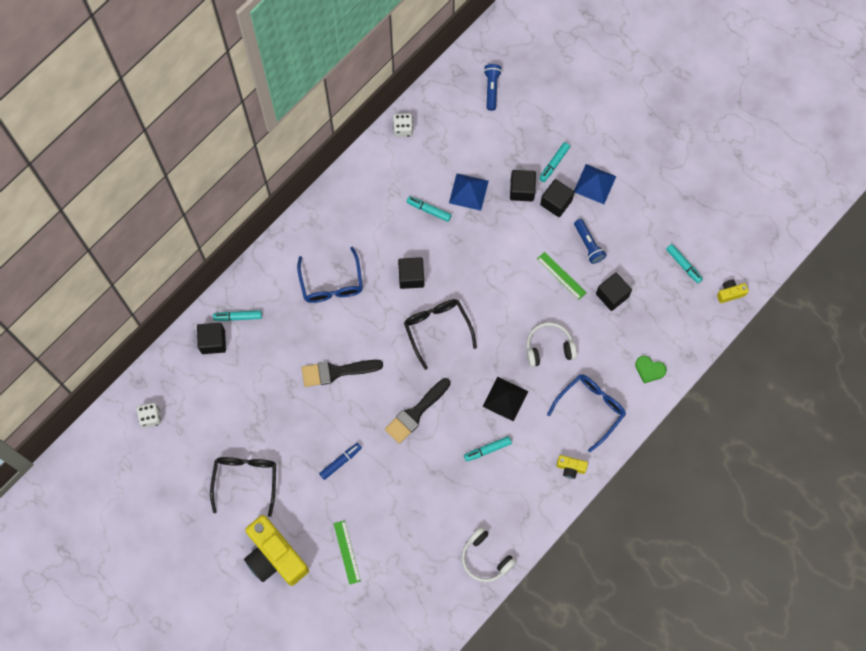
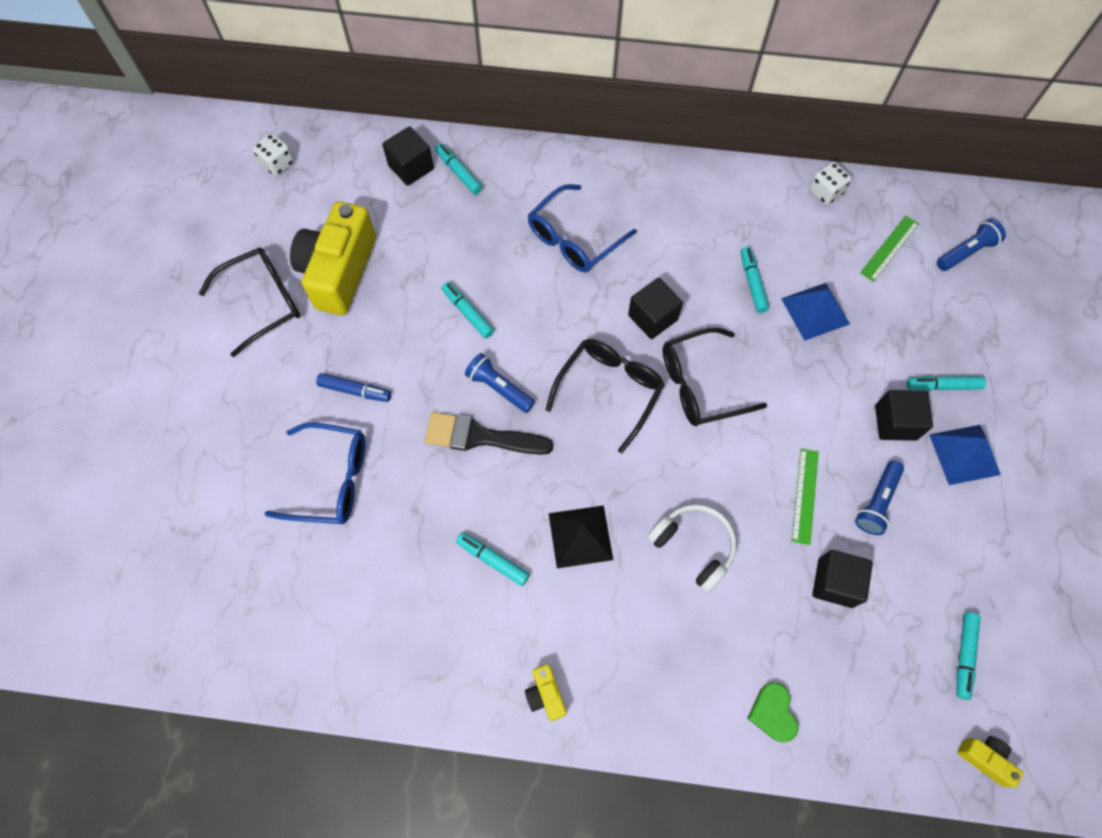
camera: 55 degrees right, 5 degrees down
yellow camera [244,515,309,586] -> yellow camera moved to [290,201,376,315]
black brush [302,360,383,387] -> turquoise marker [441,282,494,338]
green ruler [334,520,361,585] -> green ruler moved to [860,216,919,282]
white headphones [461,527,516,582] -> none
black cube [510,170,536,201] -> none
blue glasses [547,374,626,452] -> blue glasses moved to [265,423,365,524]
none -> blue flashlight [465,353,535,413]
none -> black glasses [662,328,767,426]

